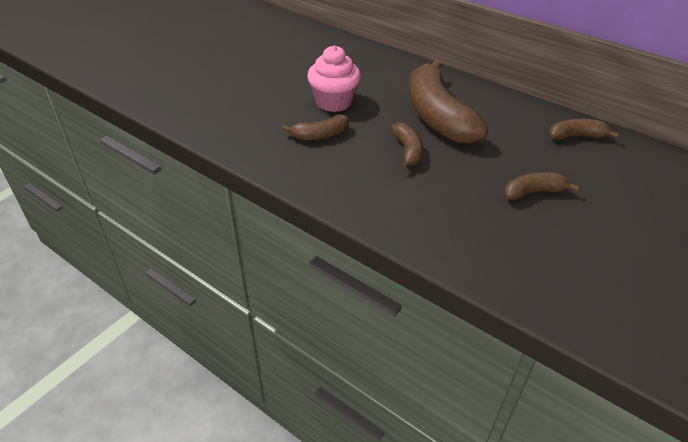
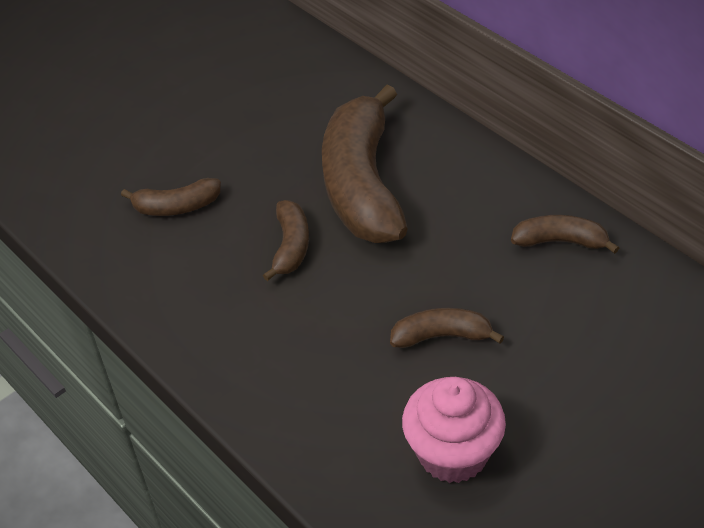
camera: 15 degrees right, 5 degrees up
pink cupcake [307,45,361,112] -> pink cupcake moved to [402,377,506,483]

